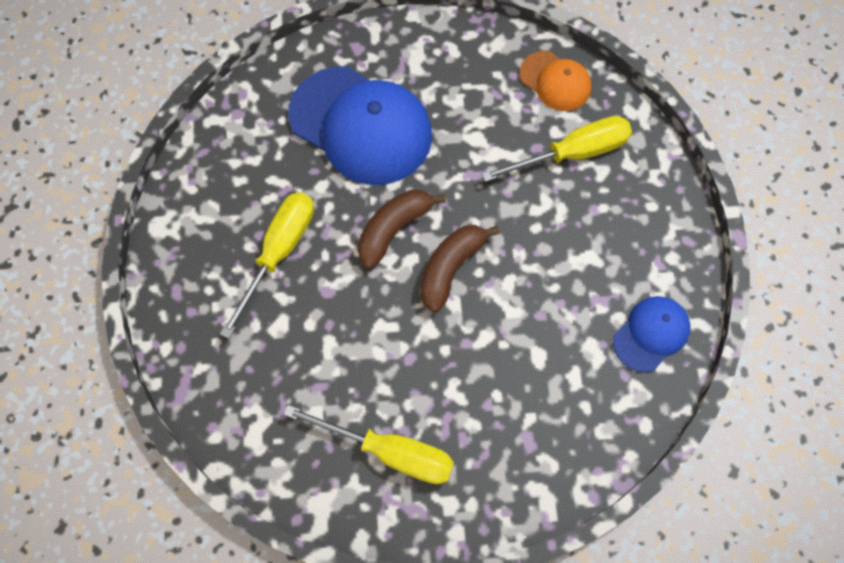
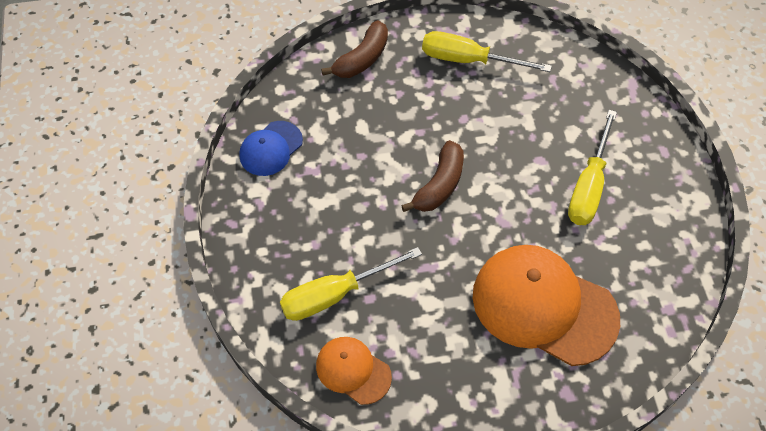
camera: 175 degrees right, 10 degrees down
blue cap [288,66,432,185] -> orange cap [473,245,620,366]
brown banana [358,190,446,269] -> brown banana moved to [321,20,388,78]

